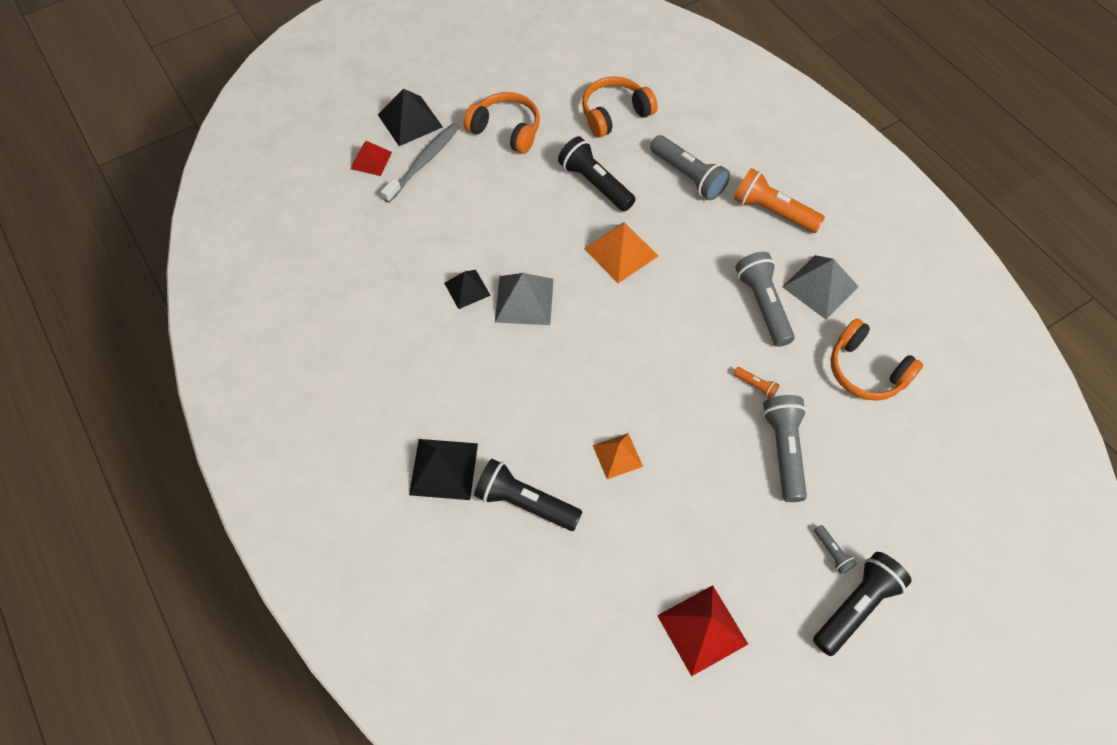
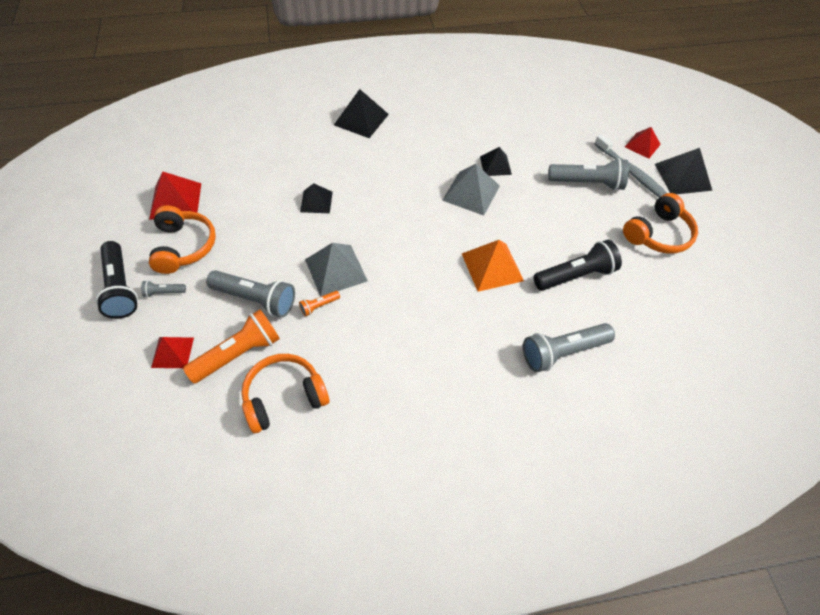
camera: 110 degrees right, 5 degrees down
black flashlight [474,459,582,531] -> none
orange headphones [582,76,658,138] -> orange headphones moved to [149,205,216,274]
orange pyramid [593,433,643,479] -> black pyramid [300,183,333,213]
orange flashlight [734,168,825,233] -> orange flashlight moved to [183,309,280,384]
grey flashlight [735,252,795,347] -> grey flashlight moved to [548,158,629,191]
grey pyramid [782,255,859,319] -> grey pyramid moved to [305,243,368,297]
none -> red pyramid [151,337,194,368]

